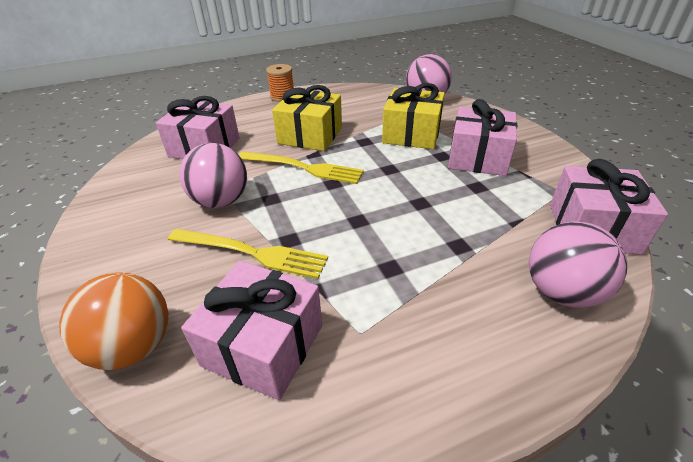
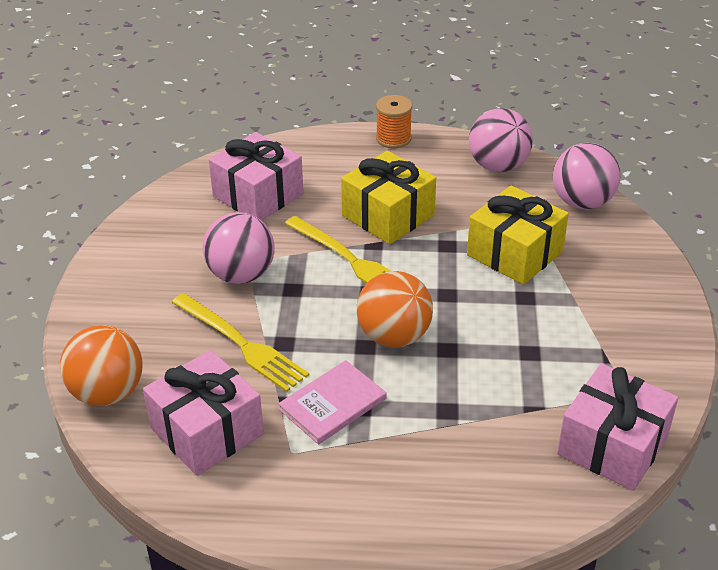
camera: 25 degrees right, 0 degrees up
pink gift [448,99,517,176] -> none
pink ball [529,221,627,308] -> pink ball moved to [469,108,533,172]
none -> pink book [278,360,387,444]
none -> orange ball [357,271,433,347]

